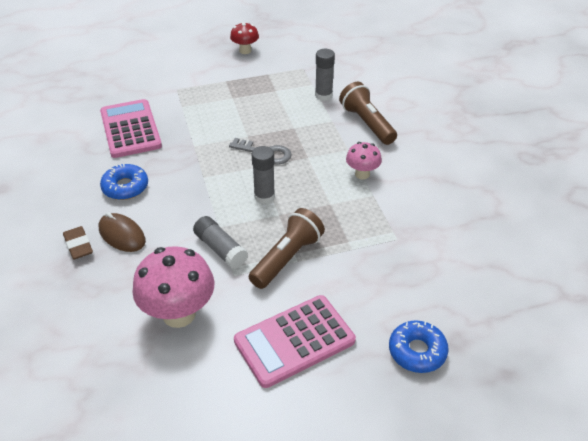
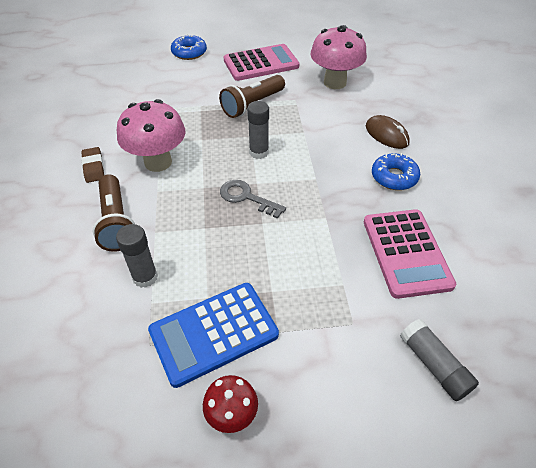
camera: 170 degrees left, 5 degrees up
brown eraser [63,226,93,259] -> brown eraser moved to [81,147,104,183]
grey glue stick [193,216,248,269] -> grey glue stick moved to [400,319,479,401]
pink mushroom [346,142,382,180] -> pink mushroom [117,99,185,172], size x1.82
none -> blue calculator [148,283,279,388]

